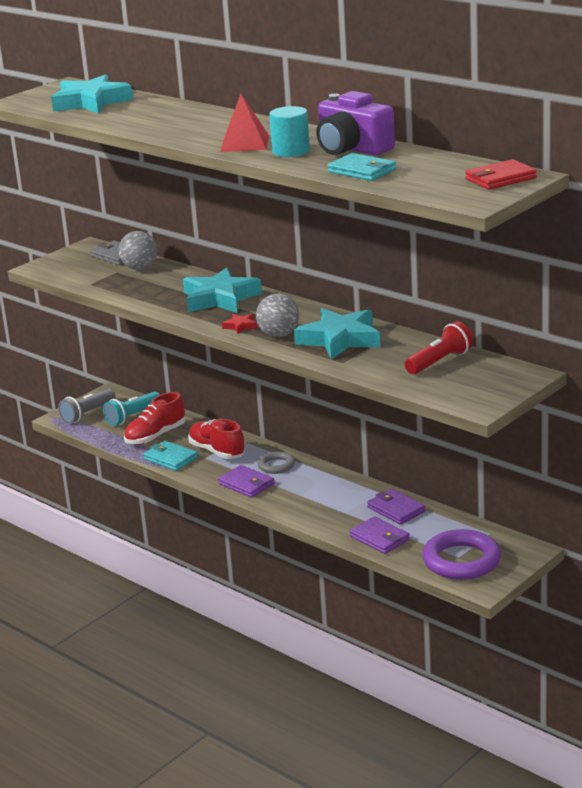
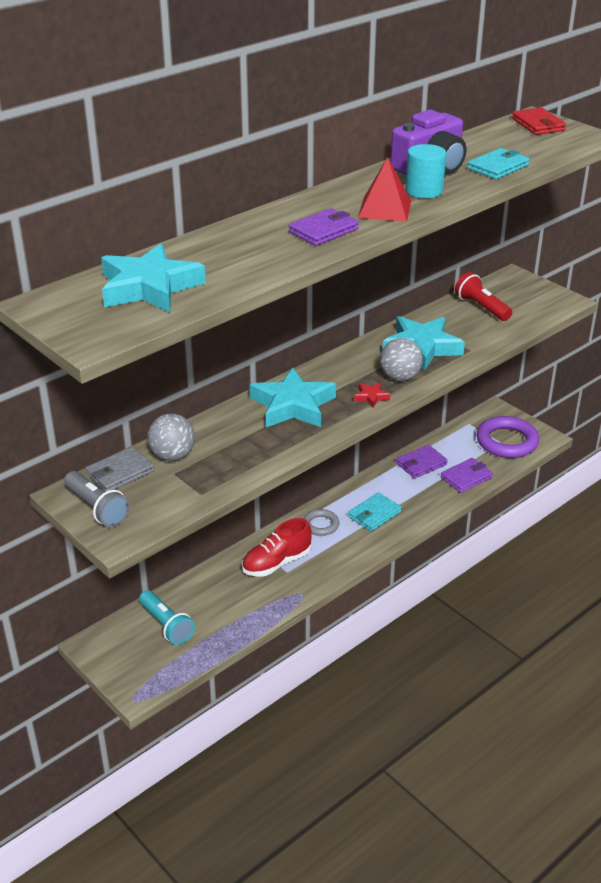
camera: 85 degrees left, 10 degrees up
grey flashlight [58,388,116,424] -> grey flashlight moved to [64,471,130,527]
red shoe [124,392,186,445] -> none
turquoise wallet [143,441,198,471] -> turquoise wallet moved to [348,492,402,531]
purple wallet [218,465,274,498] -> purple wallet moved to [289,208,359,246]

